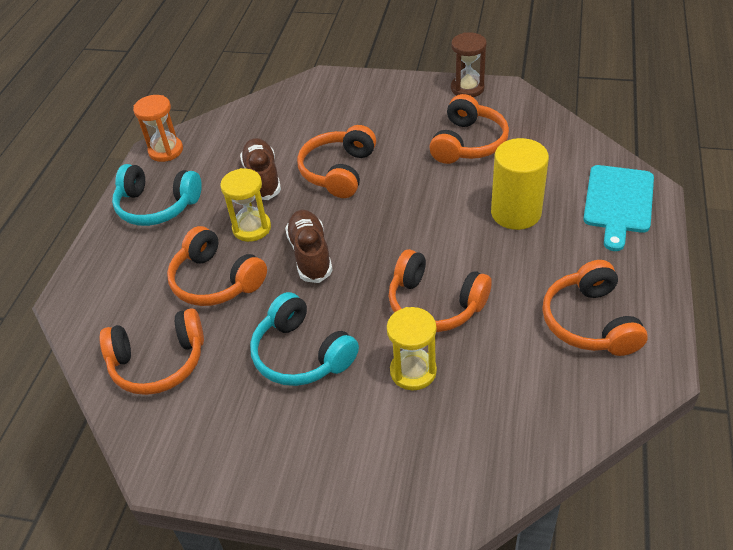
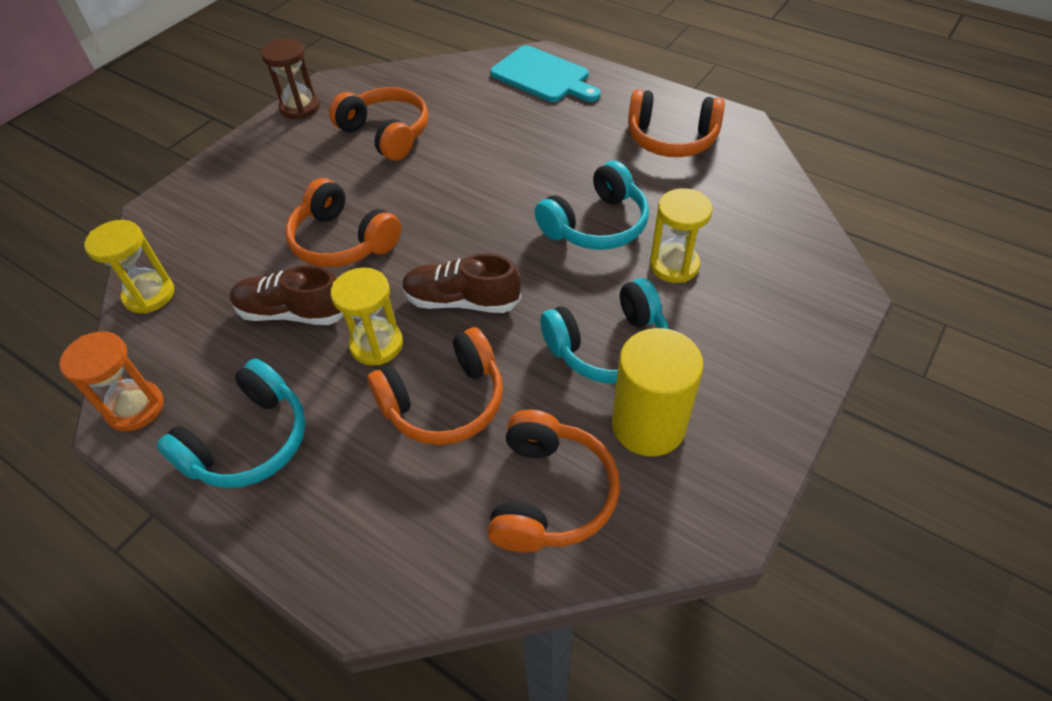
camera: 70 degrees left, 5 degrees up
orange headphones [389,249,492,332] -> turquoise headphones [535,161,649,250]
yellow cylinder [491,138,549,230] -> yellow cylinder moved to [612,328,704,457]
none -> yellow hourglass [84,220,174,314]

